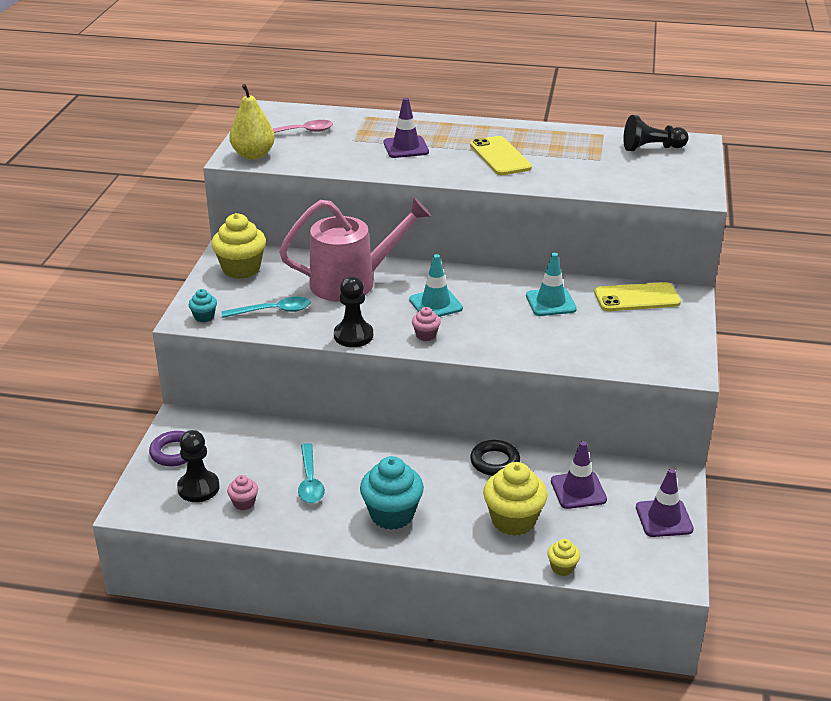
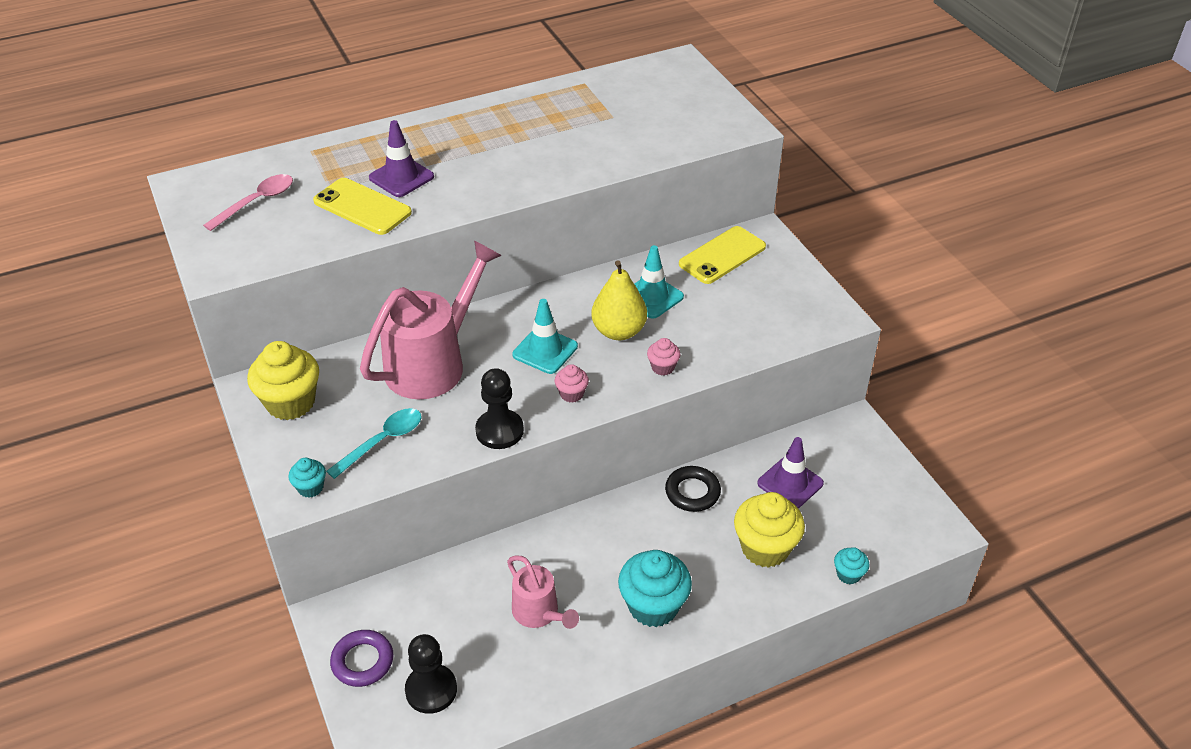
camera: 35 degrees left, 10 degrees up
pink cupcake [227,475,258,510] -> pink cupcake moved to [647,338,681,376]
yellow pear [229,84,275,160] -> yellow pear moved to [591,260,647,340]
turquoise spoon [298,443,325,503] -> pink watering can [507,555,579,629]
yellow phone [470,136,532,175] -> yellow phone moved to [313,178,412,235]
yellow cupcake [547,539,580,576] -> turquoise cupcake [834,547,869,584]
black pawn [623,115,689,151] -> none
purple traffic cone [636,469,694,537] -> none

